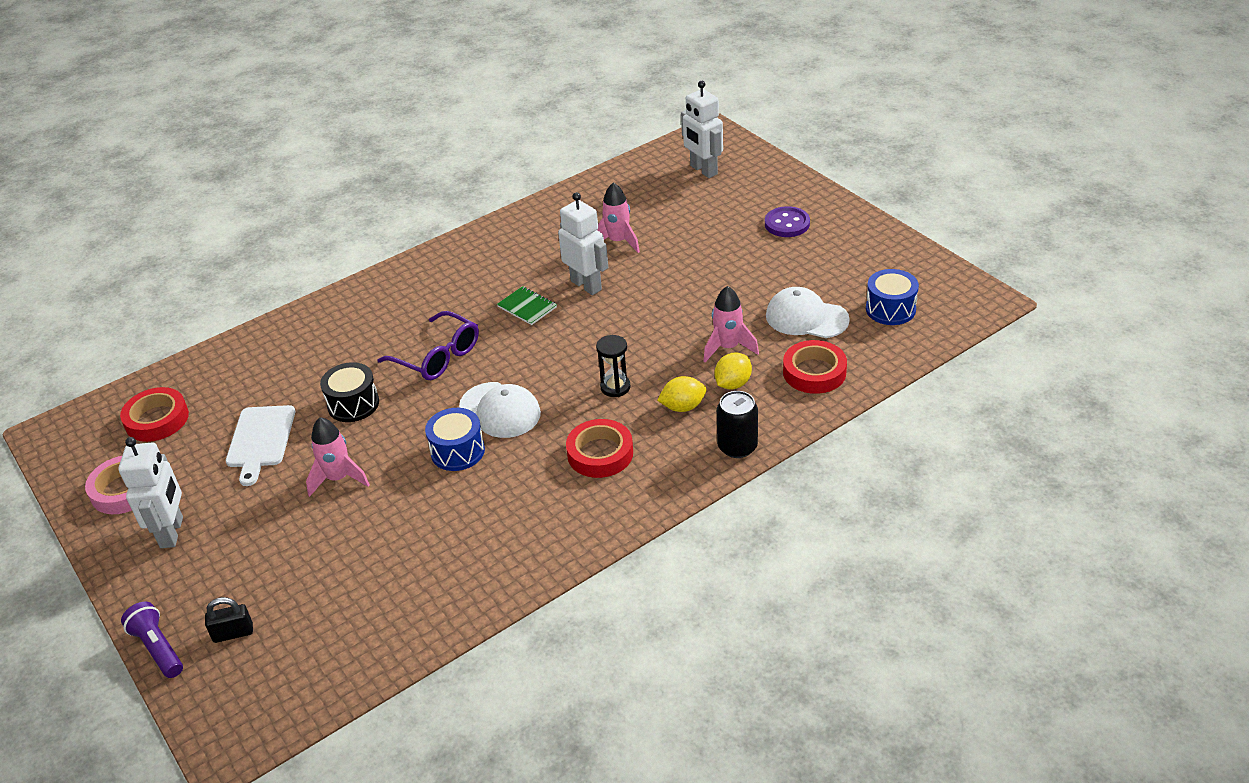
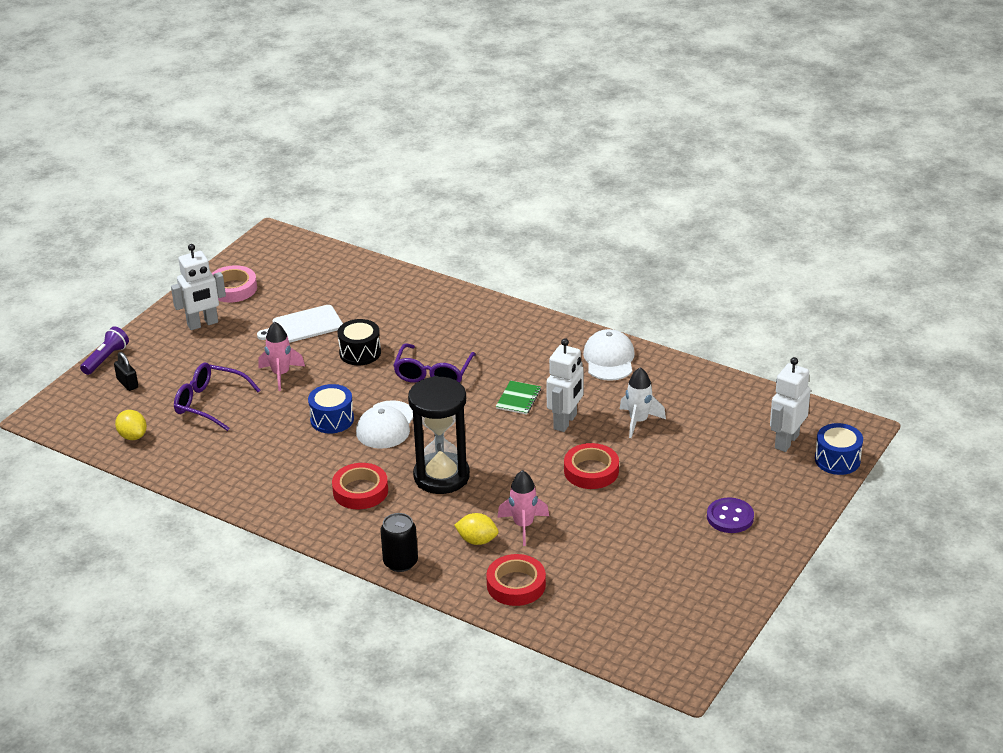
camera: 65 degrees right, 5 degrees down
red tape [120,387,189,442] -> red tape moved to [564,443,619,489]
black hourglass [596,335,630,397] -> black hourglass [408,376,470,494], size x2.13
pink rocket [597,182,640,253] -> white rocket [620,367,666,438]
yellow lemon [657,376,707,412] -> yellow lemon moved to [115,410,147,440]
white cap [766,287,850,338] -> white cap moved to [583,329,635,381]
blue drum [866,269,919,325] -> blue drum moved to [815,423,863,475]
none -> purple glasses [174,363,260,431]

